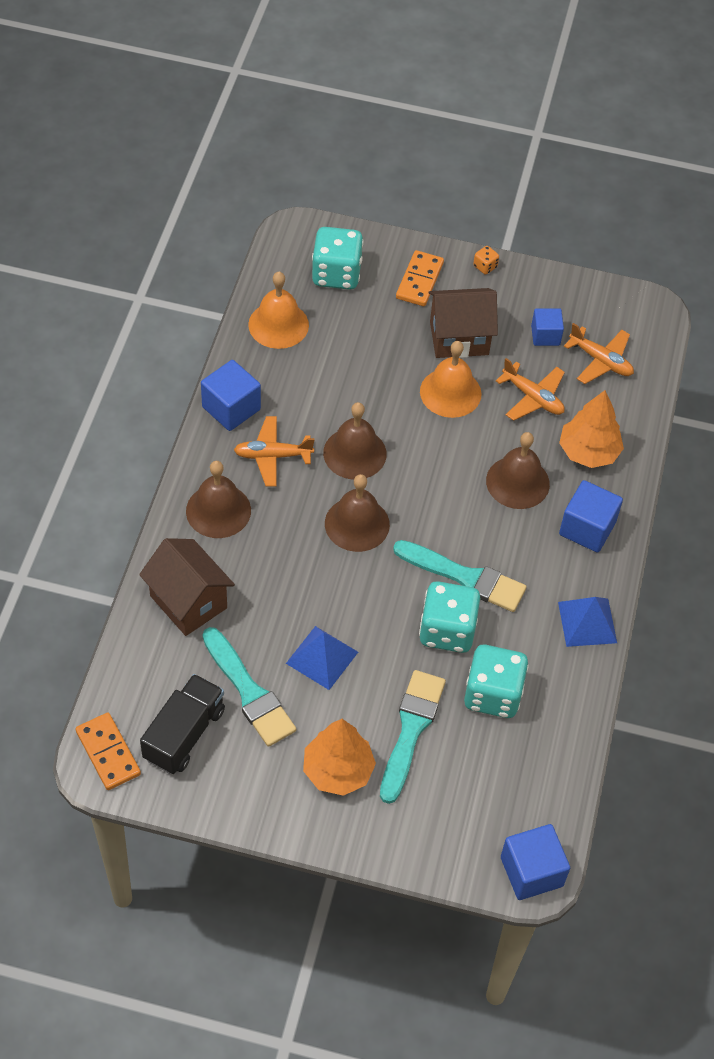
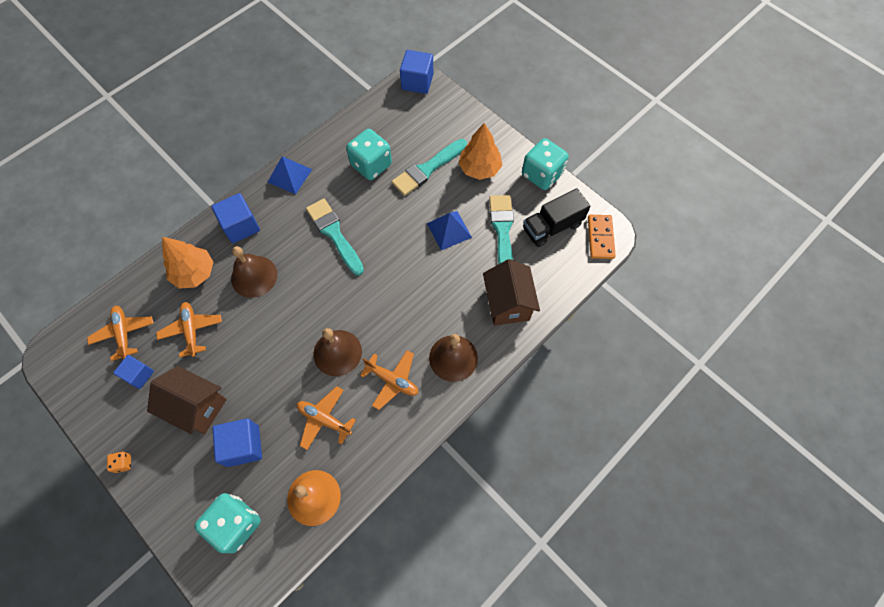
camera: 145 degrees left, 10 degrees up
blue cube [201,360,261,431] -> blue cube moved to [212,418,262,467]
brown bell [325,474,390,552] -> none
orange domino [396,250,444,306] -> none
turquoise dice [419,581,480,653] -> turquoise dice moved to [522,138,569,190]
orange bell [420,341,481,418] -> none
none -> orange plane [297,386,356,450]

